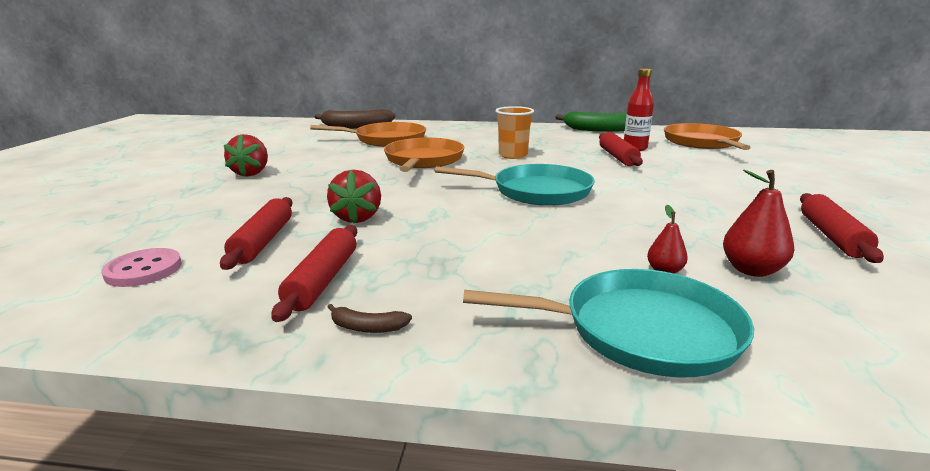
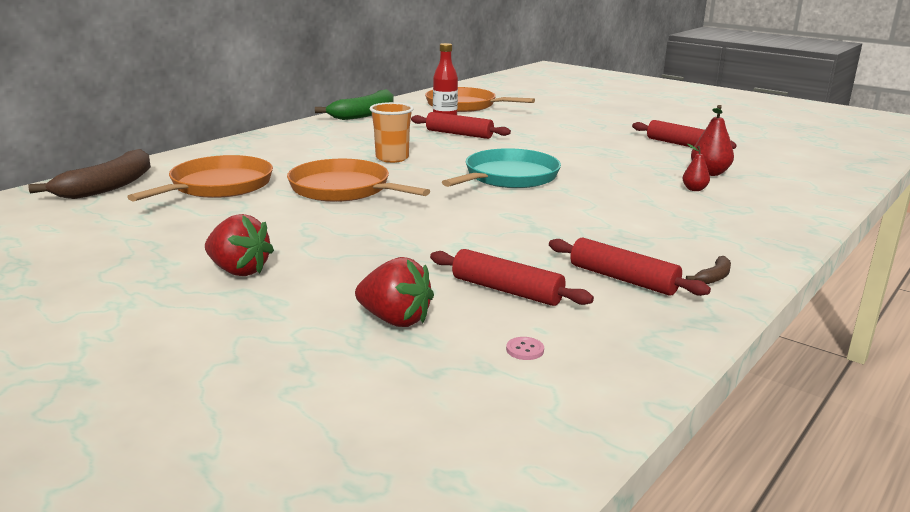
camera: 60 degrees left, 0 degrees up
pink button [101,248,182,287] -> pink button [506,337,544,360], size x0.49
red strawberry [327,170,381,224] -> red strawberry moved to [355,257,434,327]
turquoise pan [463,269,754,378] -> none

